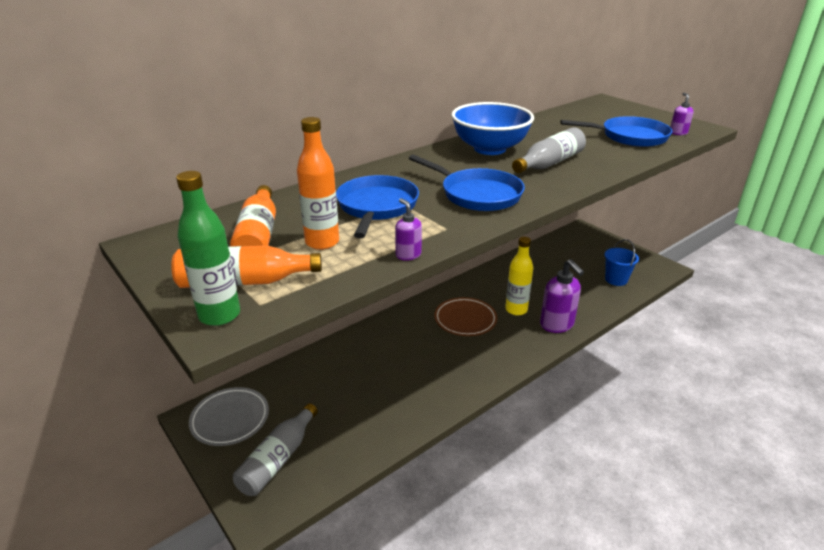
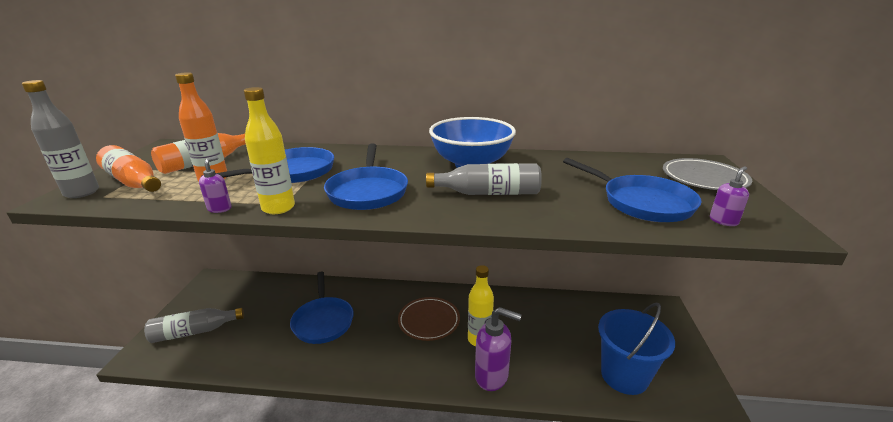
camera: 45 degrees right, 5 degrees down
green bottle [176,171,240,326] -> grey bottle [22,80,99,198]
grey plate [189,387,269,446] -> grey plate moved to [663,158,752,190]
purple soap dispenser [540,259,584,333] -> purple soap dispenser turned 90 degrees counterclockwise [475,307,522,391]
blue bucket [604,239,639,286] -> blue bucket [598,303,675,395], size x1.64
none -> yellow bottle [244,87,295,214]
none -> blue pan [290,271,354,344]

